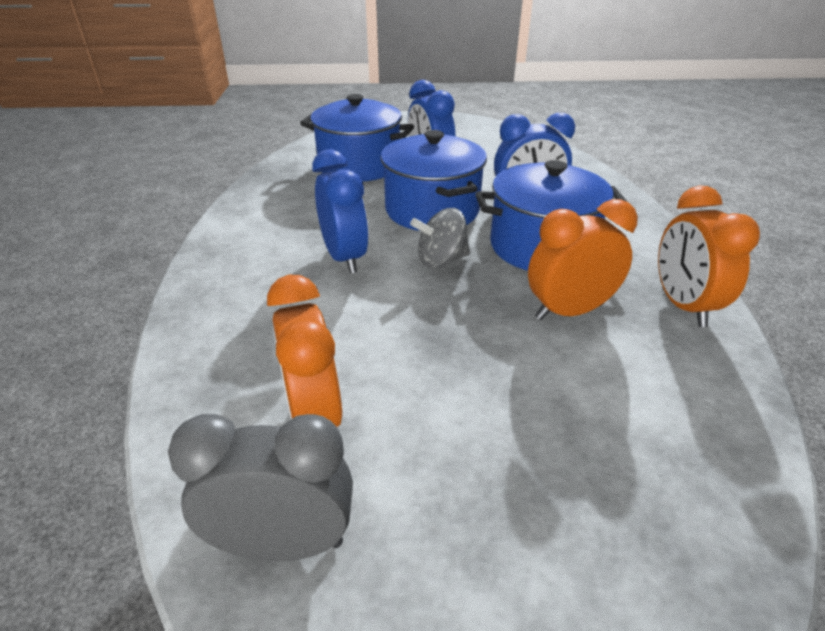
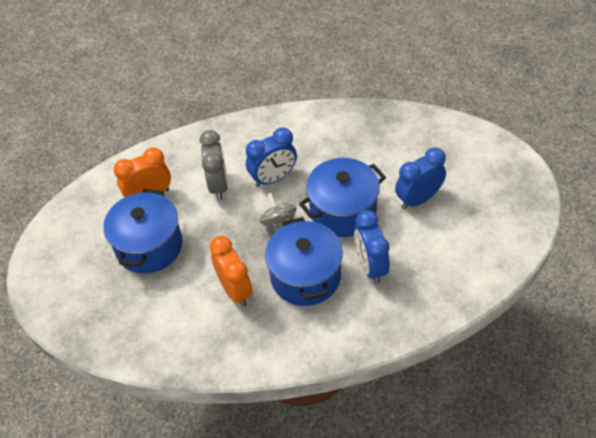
camera: 85 degrees right, 15 degrees up
grey clock [168,414,353,561] -> grey clock moved to [199,130,228,200]
blue pot [300,94,414,181] -> blue pot moved to [104,189,183,273]
orange clock [658,186,760,327] -> none

